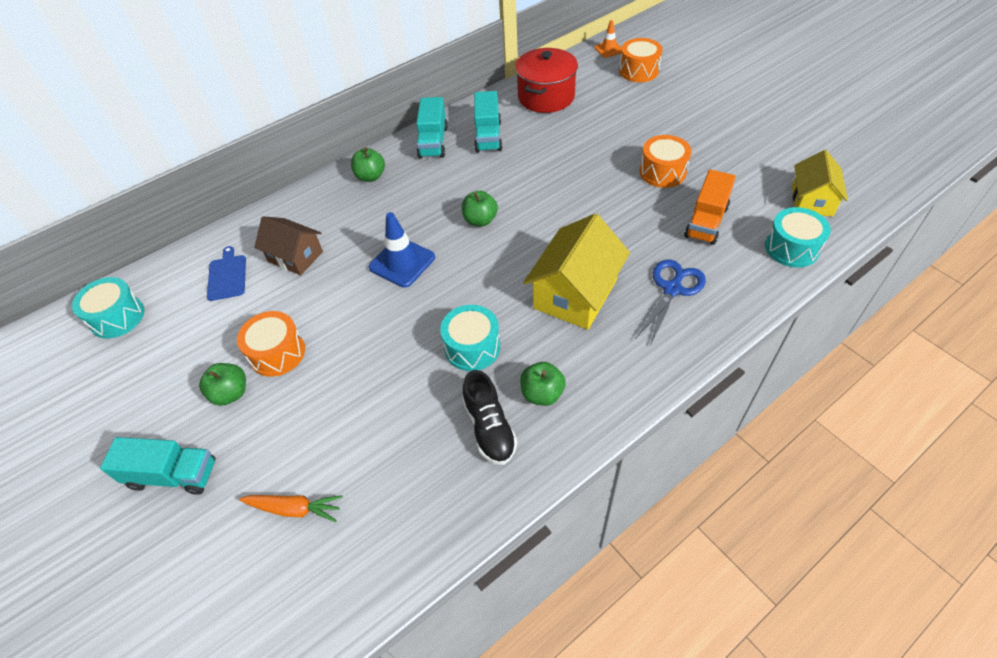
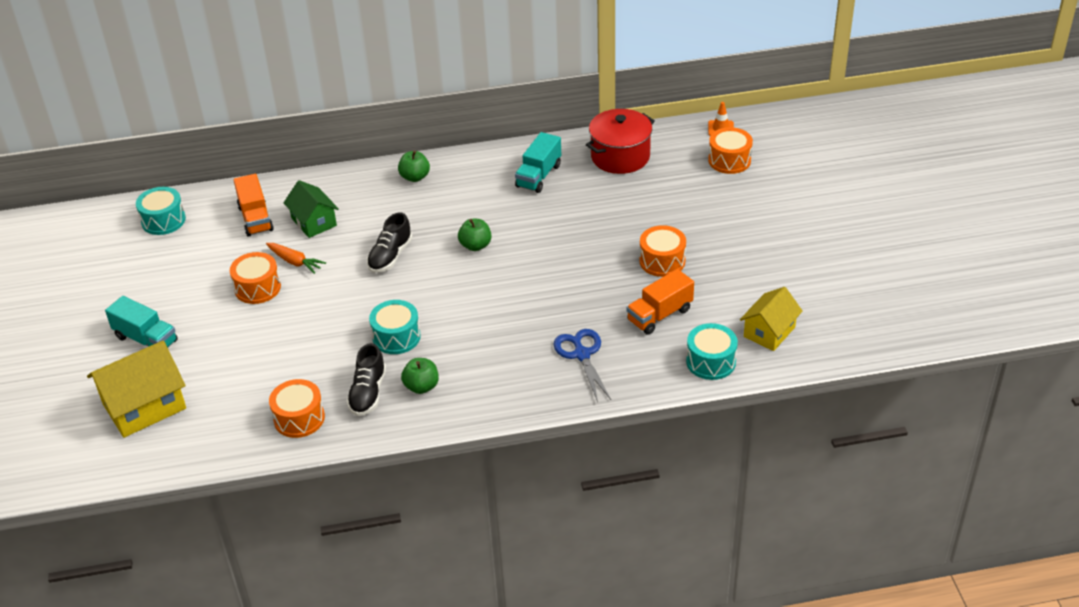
camera: 25 degrees right, 10 degrees down
green apple [199,363,246,406] -> none
blue cutting board [207,246,246,301] -> orange truck [234,174,274,237]
orange carrot [239,495,343,522] -> orange carrot moved to [266,243,326,274]
brown house [254,216,323,275] -> green house [284,180,339,238]
blue traffic cone [369,212,435,288] -> black shoe [367,212,412,273]
turquoise truck [416,97,448,158] -> none
yellow house [523,214,630,330] -> yellow house moved to [87,341,186,438]
blue scissors [636,259,706,345] -> blue scissors turned 75 degrees counterclockwise [554,329,611,402]
none -> orange drum [269,379,325,438]

